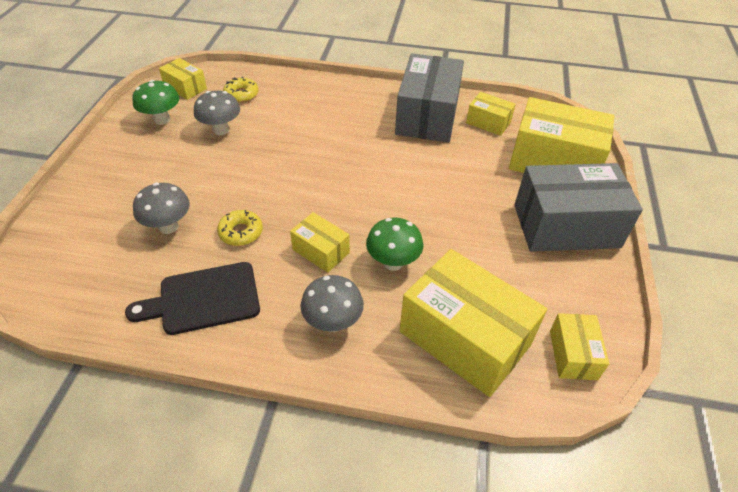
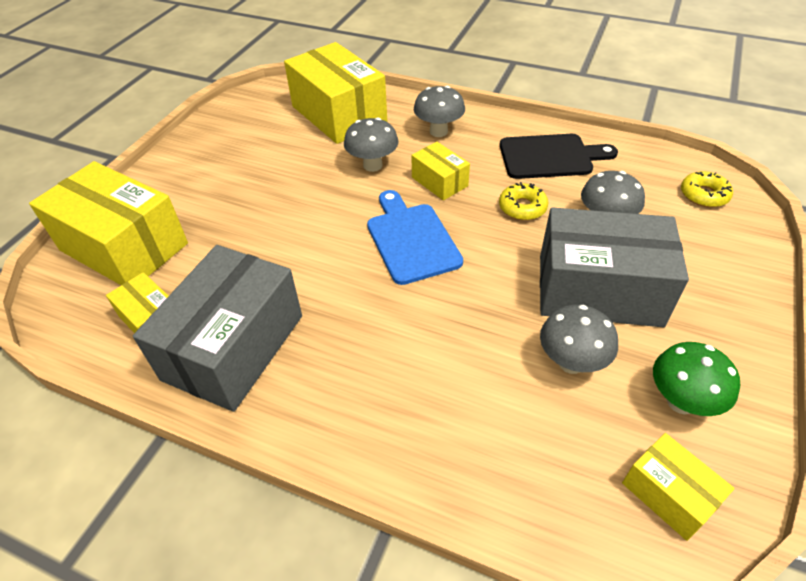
camera: 165 degrees left, 0 degrees up
yellow donut [223,77,259,103] -> yellow donut moved to [681,171,733,207]
green mushroom [366,217,423,271] -> grey mushroom [344,117,399,172]
grey box [514,163,643,252] -> grey box moved to [540,207,689,327]
yellow box [550,313,610,380] -> none
none -> blue cutting board [367,190,463,285]

